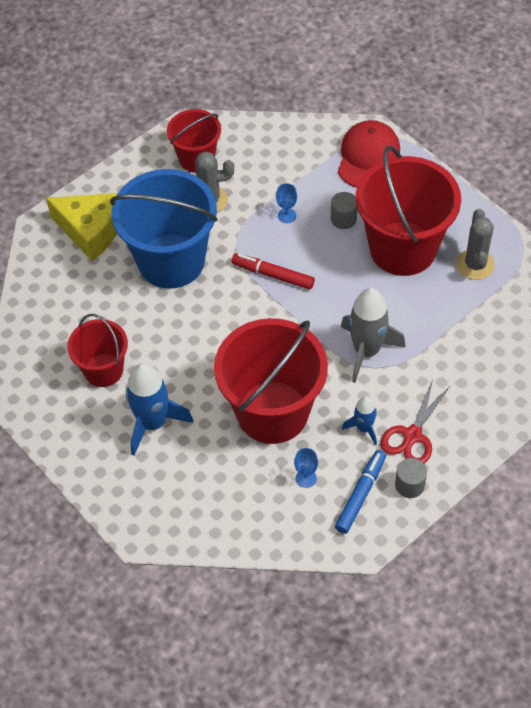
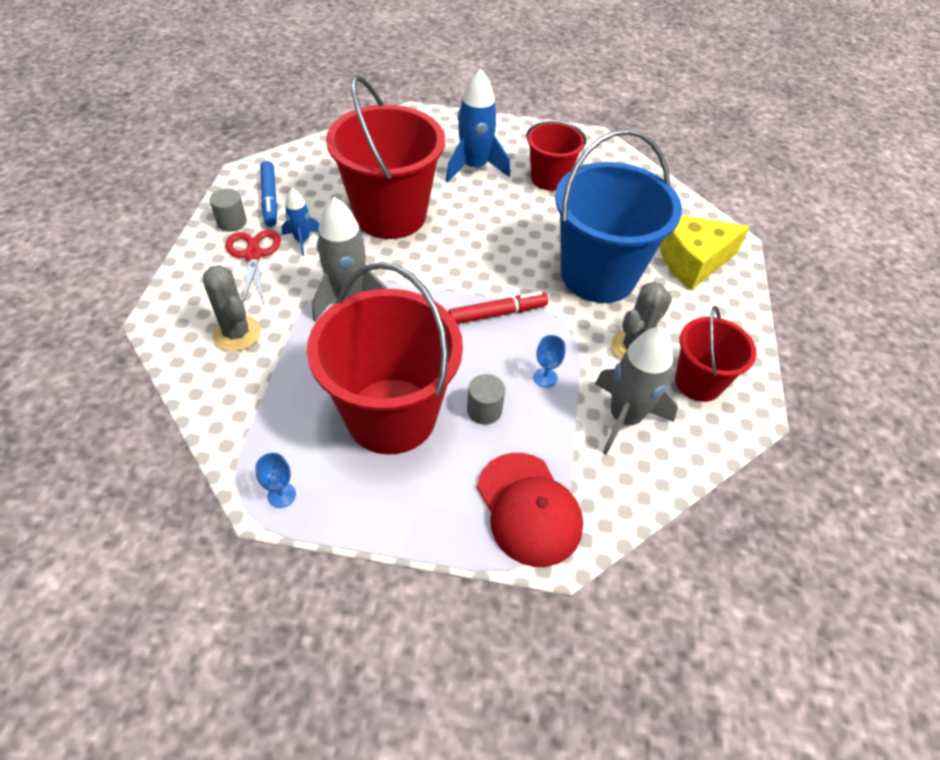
camera: 135 degrees right, 5 degrees down
blue goblet [294,448,318,488] -> blue goblet moved to [255,453,296,508]
grey cactus [456,209,495,280] -> grey cactus moved to [203,265,261,351]
none -> grey rocket [595,327,678,455]

